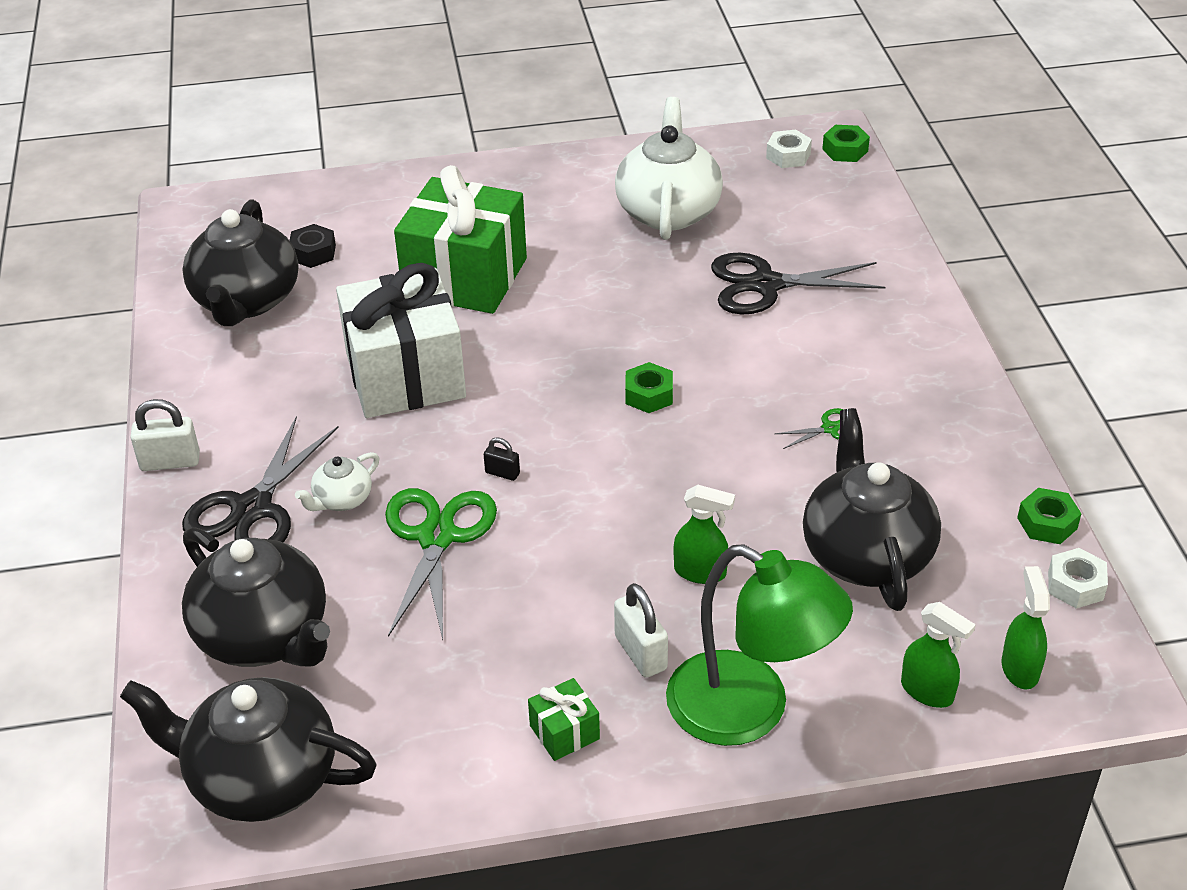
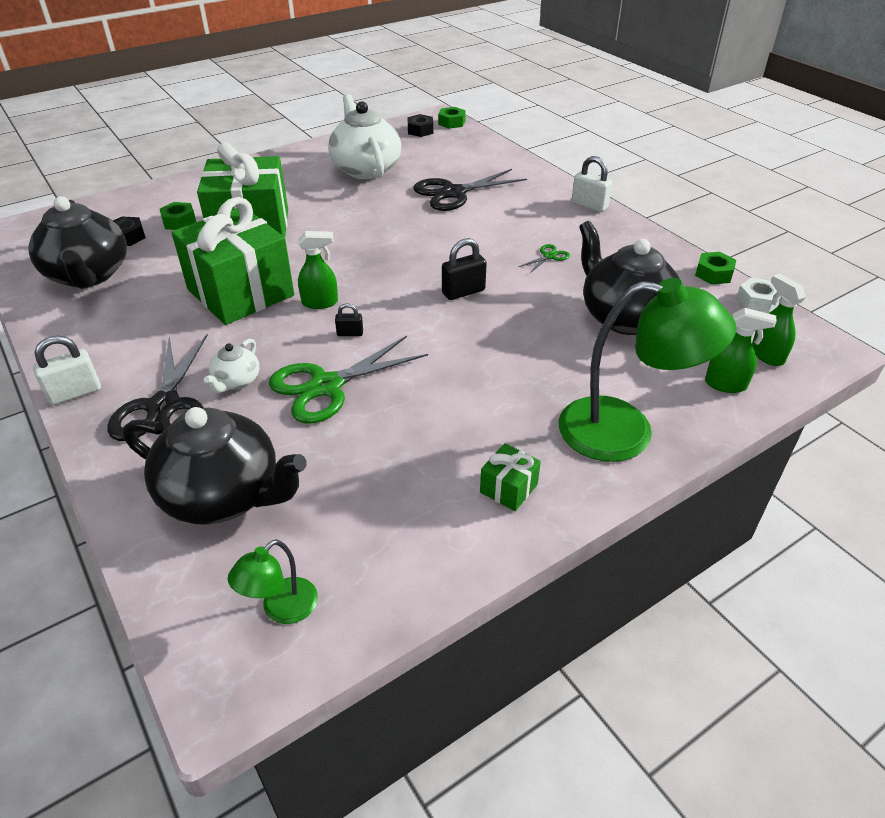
camera: 25 degrees left, 0 degrees up
black teapot [120,677,377,822] -> green lamp [228,539,318,624]
white gift [336,263,466,418] -> green gift [171,197,294,325]
green scissors [385,488,497,640] -> green scissors turned 105 degrees counterclockwise [269,336,428,424]
white padlock [614,583,668,678] -> white padlock moved to [571,156,612,212]
green nut [625,362,673,413] -> green nut moved to [160,202,196,230]
green spray bottle [674,485,735,584] -> green spray bottle moved to [298,231,338,309]
white nut [766,130,812,168] -> black nut [407,114,433,137]
none -> black padlock [442,238,487,300]

